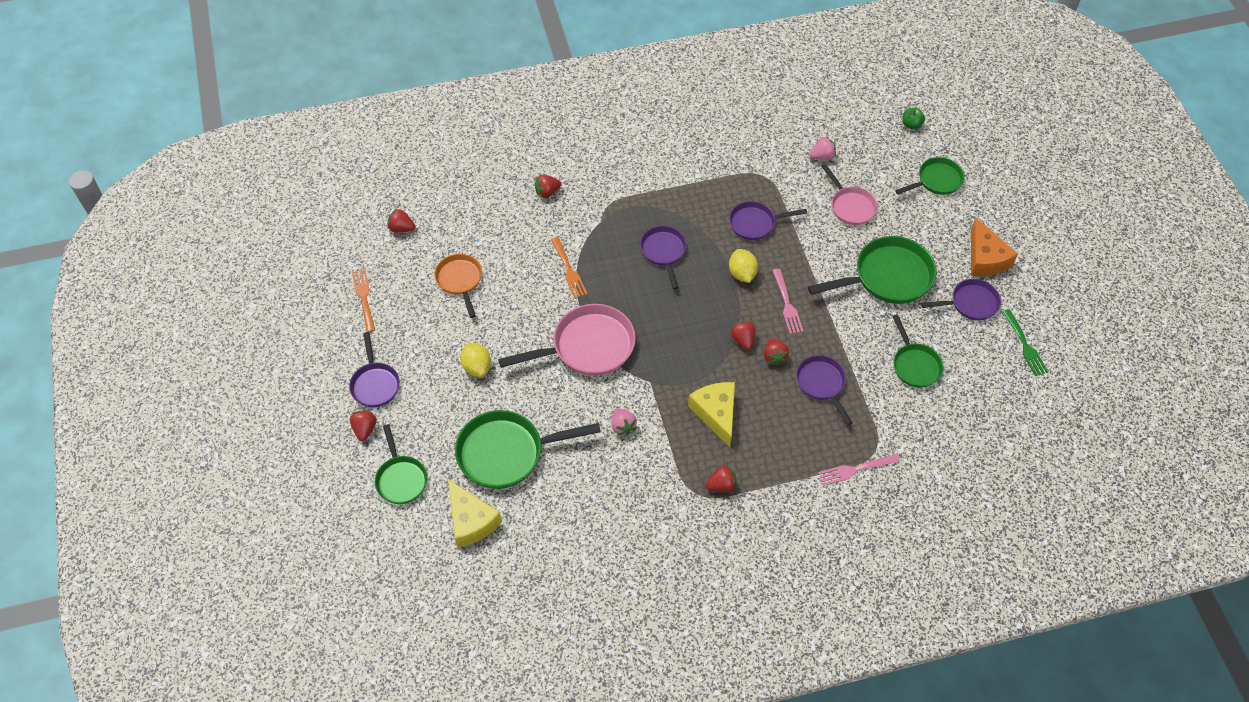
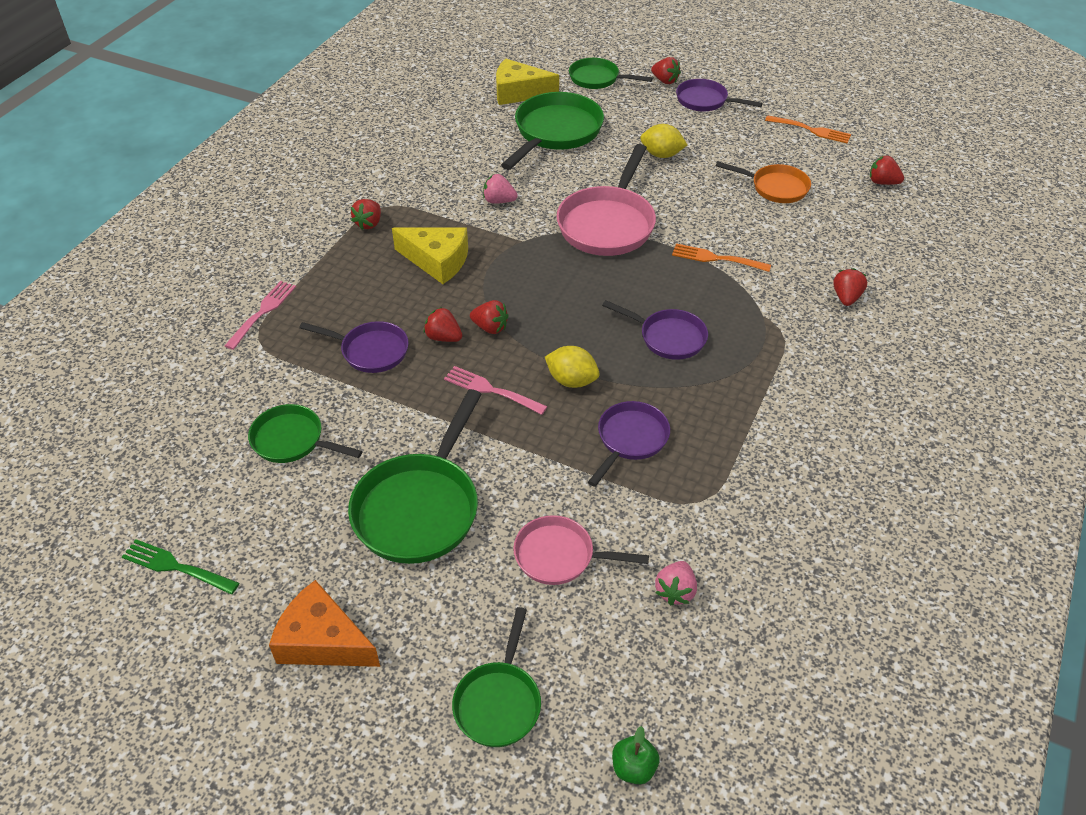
camera: 130 degrees right, 10 degrees down
red strawberry [387,209,415,233] -> red strawberry turned 120 degrees counterclockwise [870,155,904,185]
purple pan [921,279,1001,320] -> none

